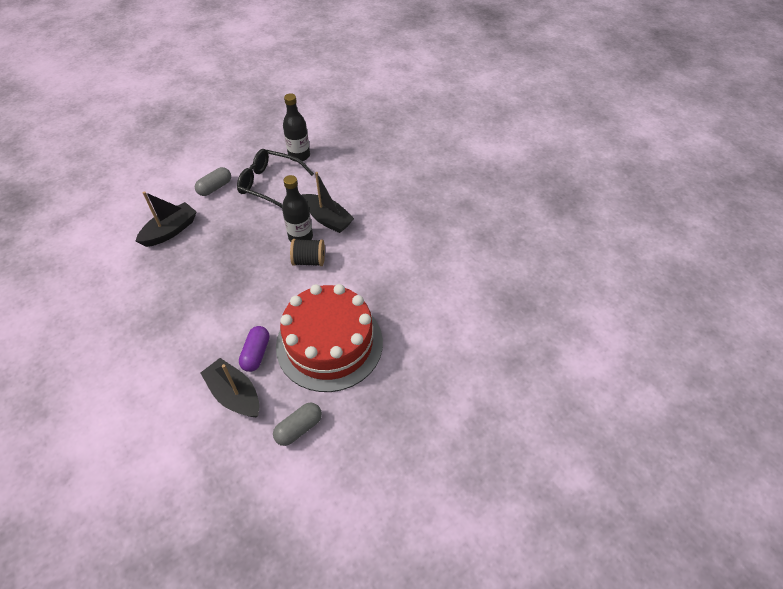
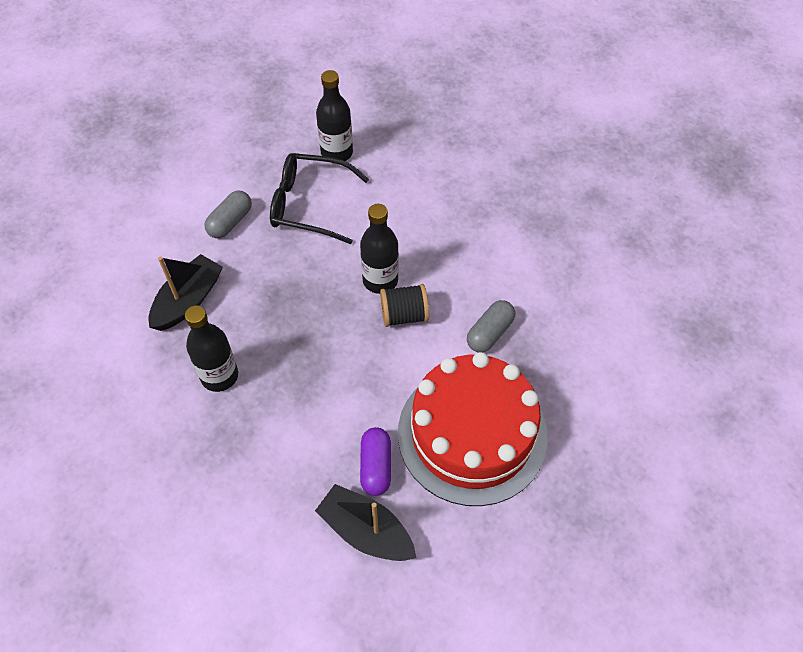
camera: 10 degrees left, 5 degrees up
grey capsule [273,403,322,446] -> grey capsule moved to [467,300,516,352]
black boat [302,172,354,233] -> none
none -> black bottle [185,305,238,392]

